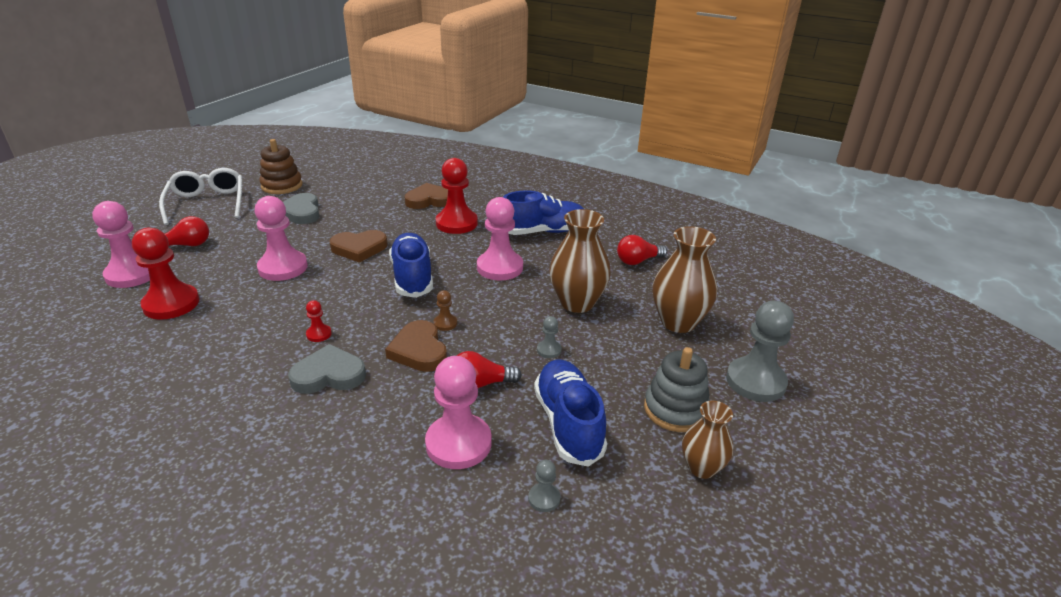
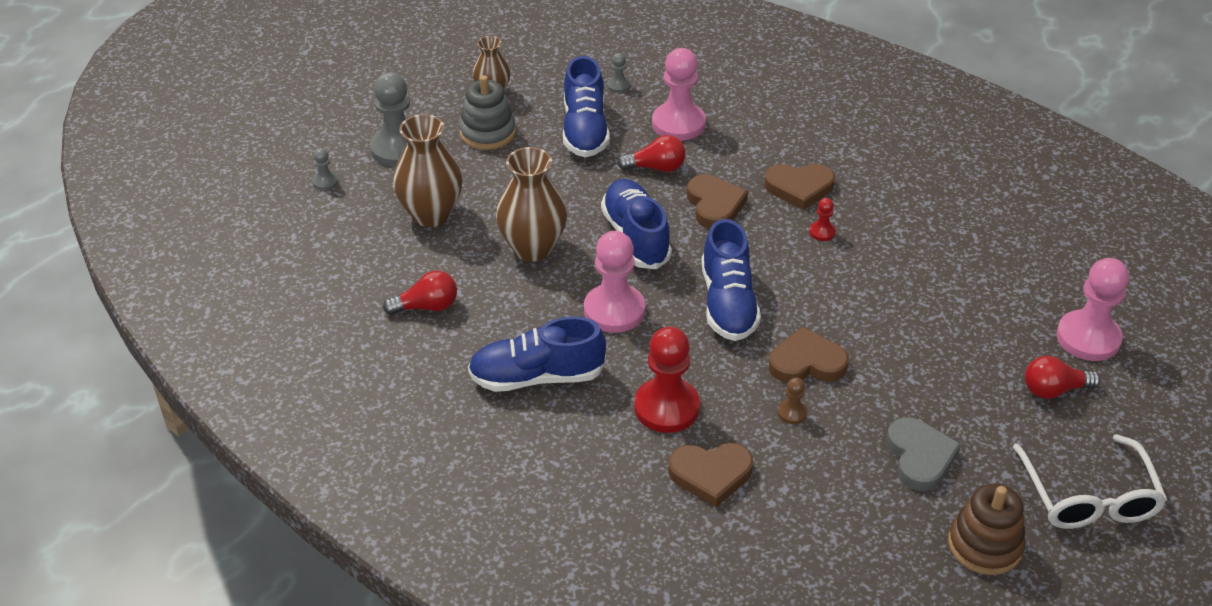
camera: 170 degrees left, 10 degrees up
red pawn [132,228,199,320] -> none
pink pawn [255,196,308,281] -> none
grey heart [288,344,366,394] -> brown heart [764,164,835,210]
brown pawn [433,290,457,331] -> brown pawn moved to [778,377,808,424]
grey pawn [537,316,562,358] -> grey pawn moved to [312,148,338,190]
none -> blue shoe [601,179,672,269]

